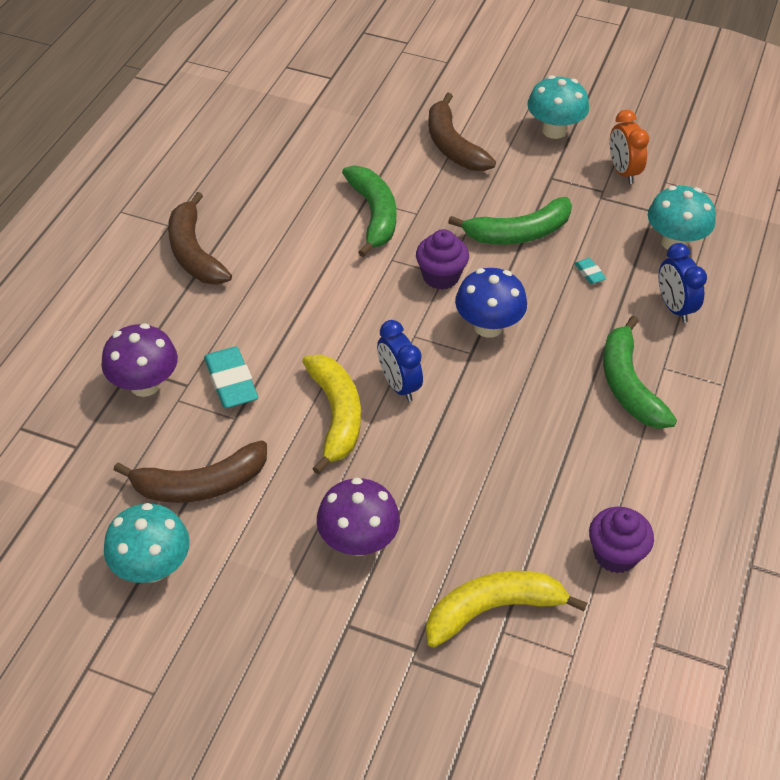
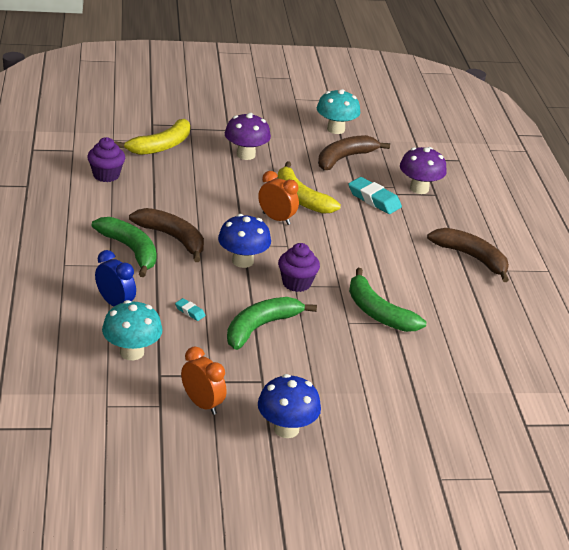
camera: 150 degrees right, 15 degrees down
blue clock [377,320,423,402] -> orange clock [258,171,299,225]
brown banana [428,93,496,171] -> brown banana moved to [129,208,204,262]
turquoise mushroom [527,75,589,139] -> blue mushroom [258,374,321,438]

